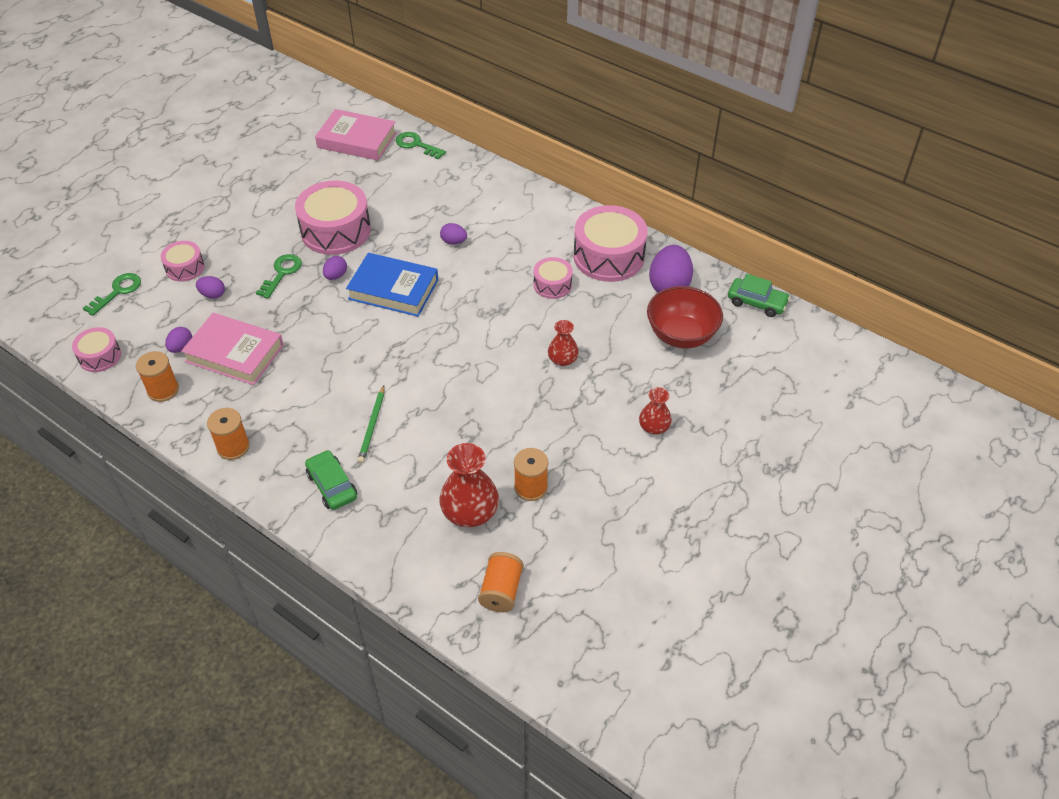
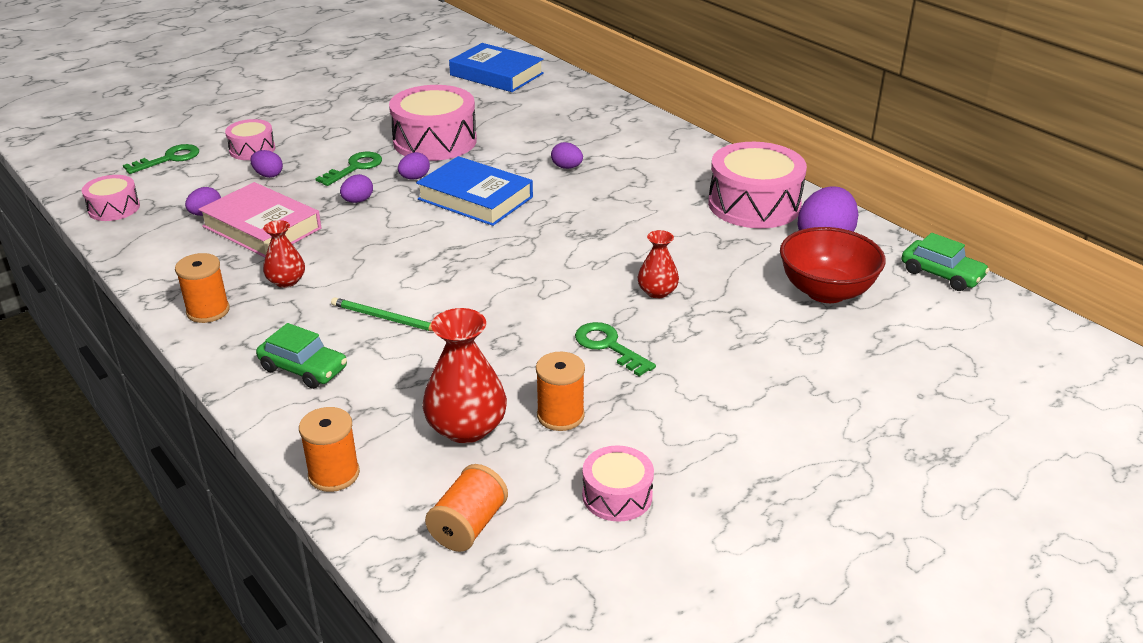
camera: 15 degrees right, 15 degrees down
orange spool [136,351,179,402] -> orange spool moved to [299,407,360,492]
green car [305,450,357,510] -> green car turned 135 degrees clockwise [256,323,347,389]
pink book [315,109,397,160] -> blue book [449,43,544,92]
green pencil [358,385,384,463] -> green pencil turned 90 degrees clockwise [331,297,433,331]
green key [396,132,446,159] -> green key moved to [575,322,656,377]
pink drum [533,257,573,299] -> pink drum moved to [582,445,654,522]
red vase [639,387,672,434] -> red vase moved to [263,220,305,288]
none -> purple egg [340,174,373,203]

